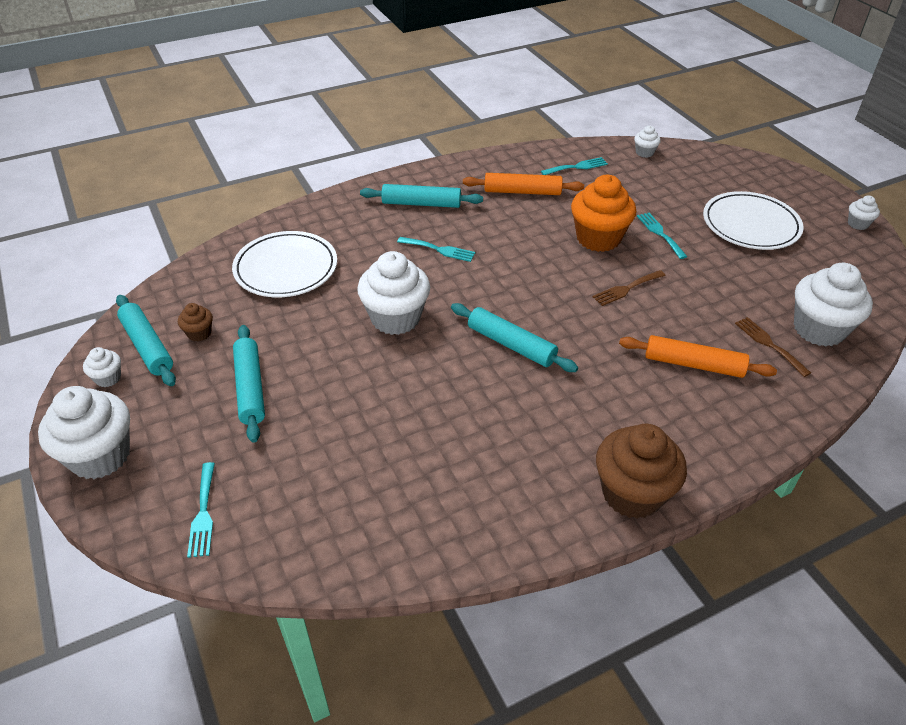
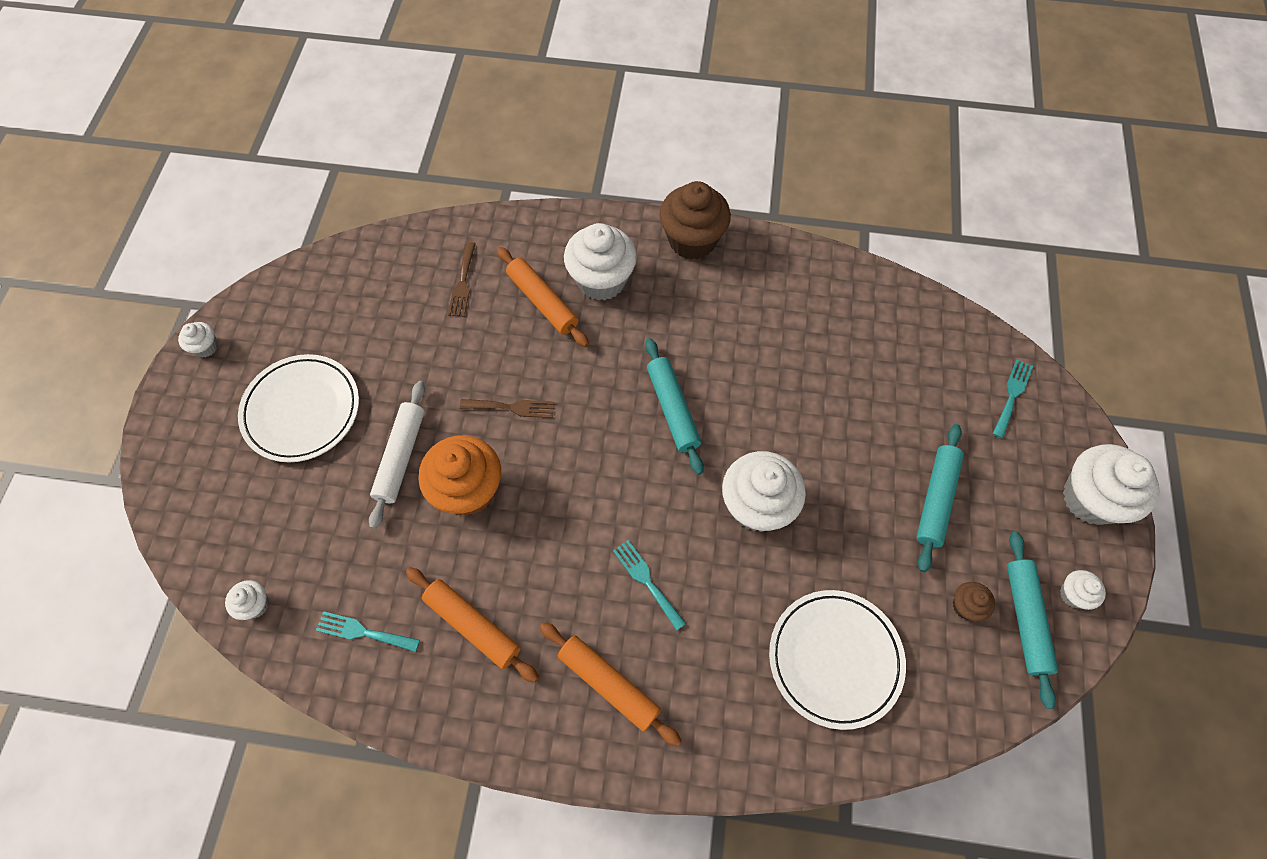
camera: 145 degrees left, 20 degrees up
turquoise rolling pin [360,184,483,208] -> orange rolling pin [540,622,682,747]
turquoise fork [637,213,687,259] -> white rolling pin [369,381,425,529]
white cupcake [794,263,873,347] -> white cupcake moved to [564,223,637,301]

